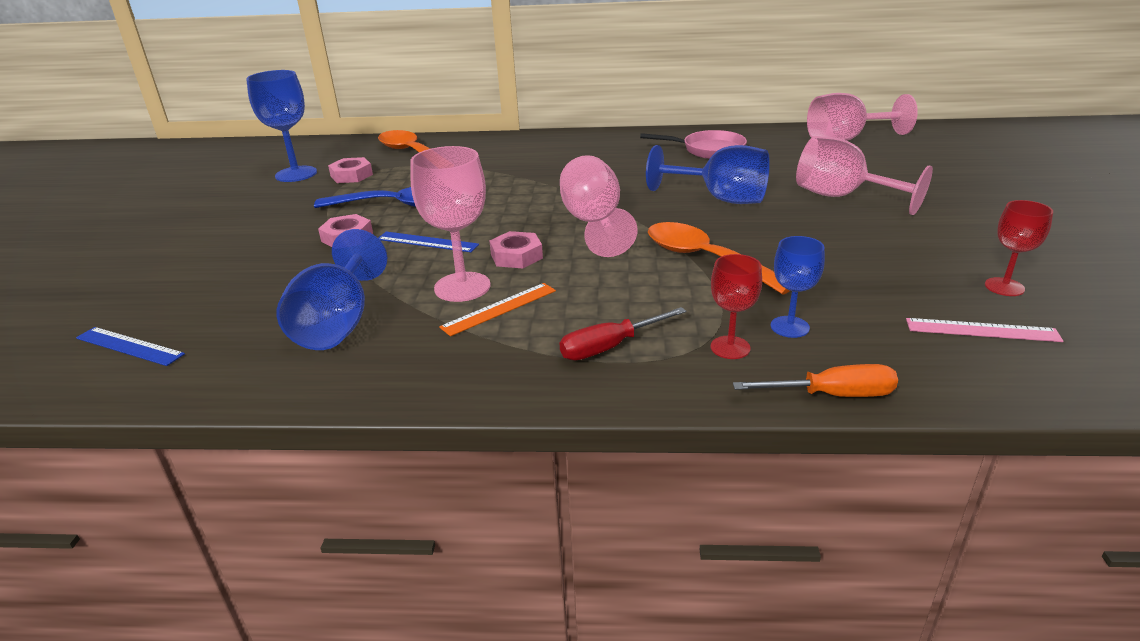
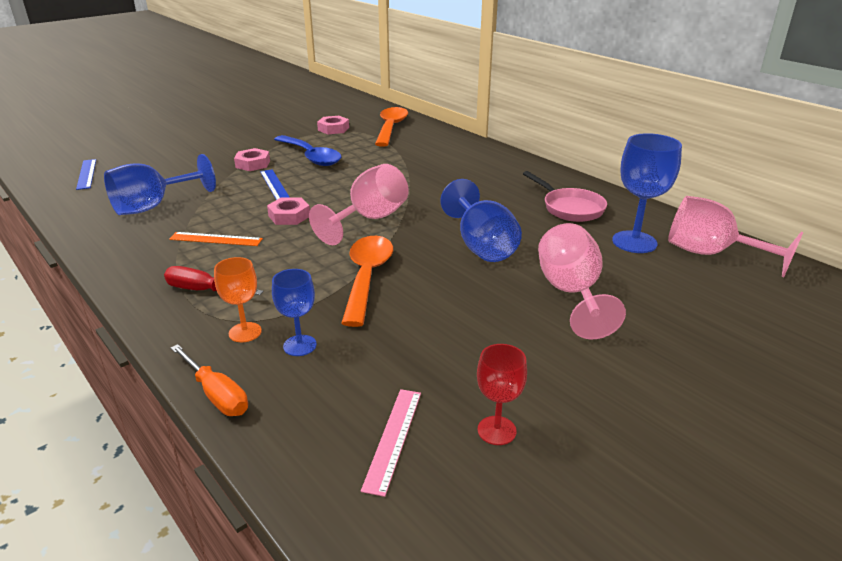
camera: 45 degrees right, 0 degrees up
blue goblet [246,70,317,182] -> blue goblet moved to [612,133,682,253]
pink goblet [410,146,491,302] -> none
red goblet [711,254,762,359] -> orange goblet [214,257,262,342]
pink ruler [906,318,1063,342] -> pink ruler turned 45 degrees clockwise [361,389,421,497]

